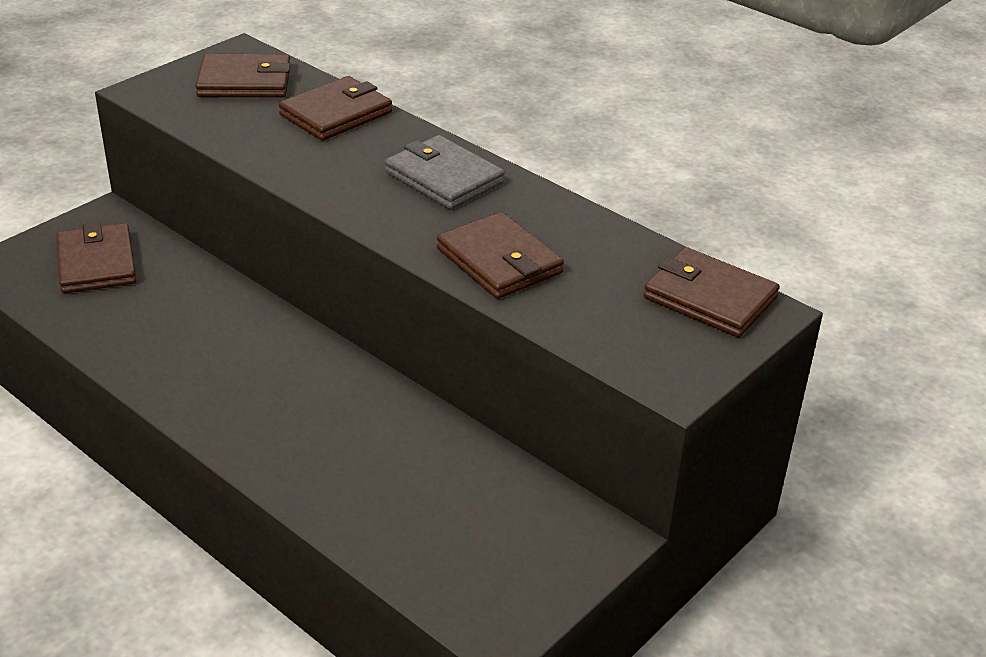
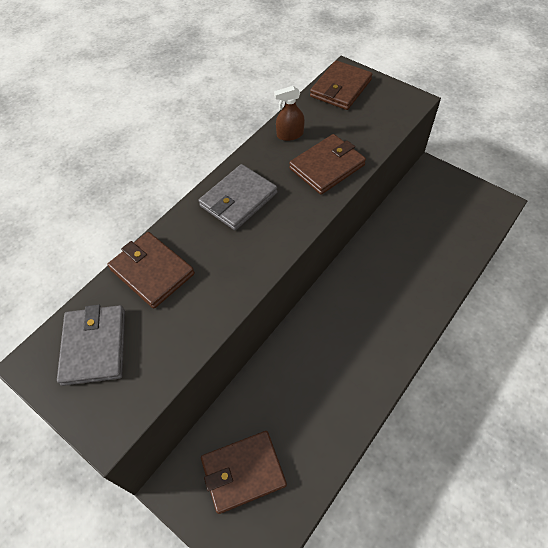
camera: 90 degrees left, 20 degrees up
brown wallet [195,54,290,97] -> grey wallet [57,305,125,386]
none -> brown spray bottle [274,86,305,141]

